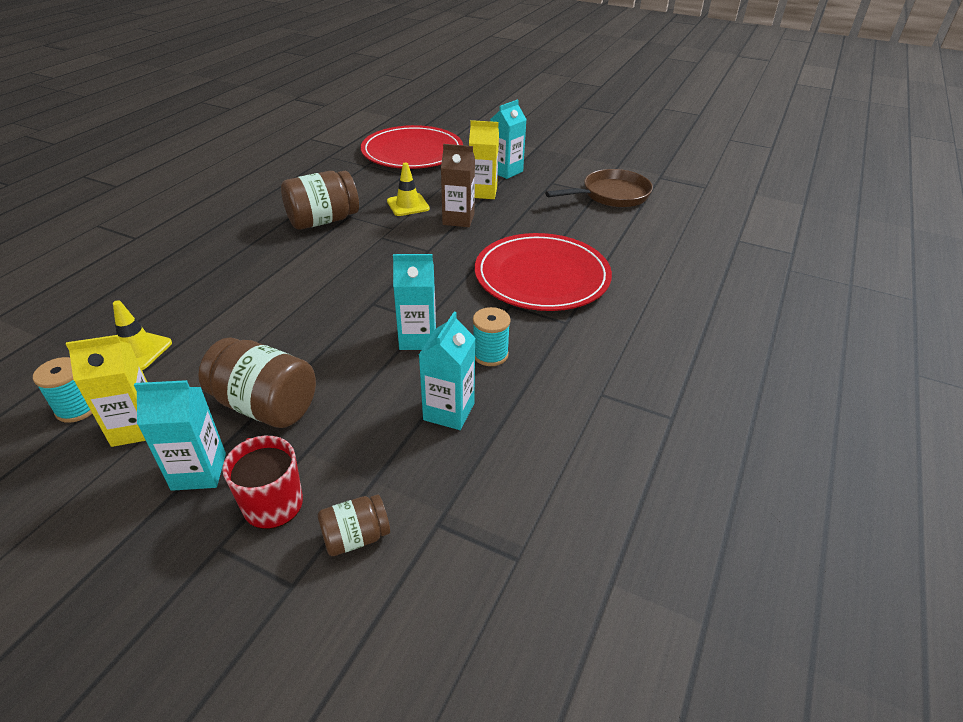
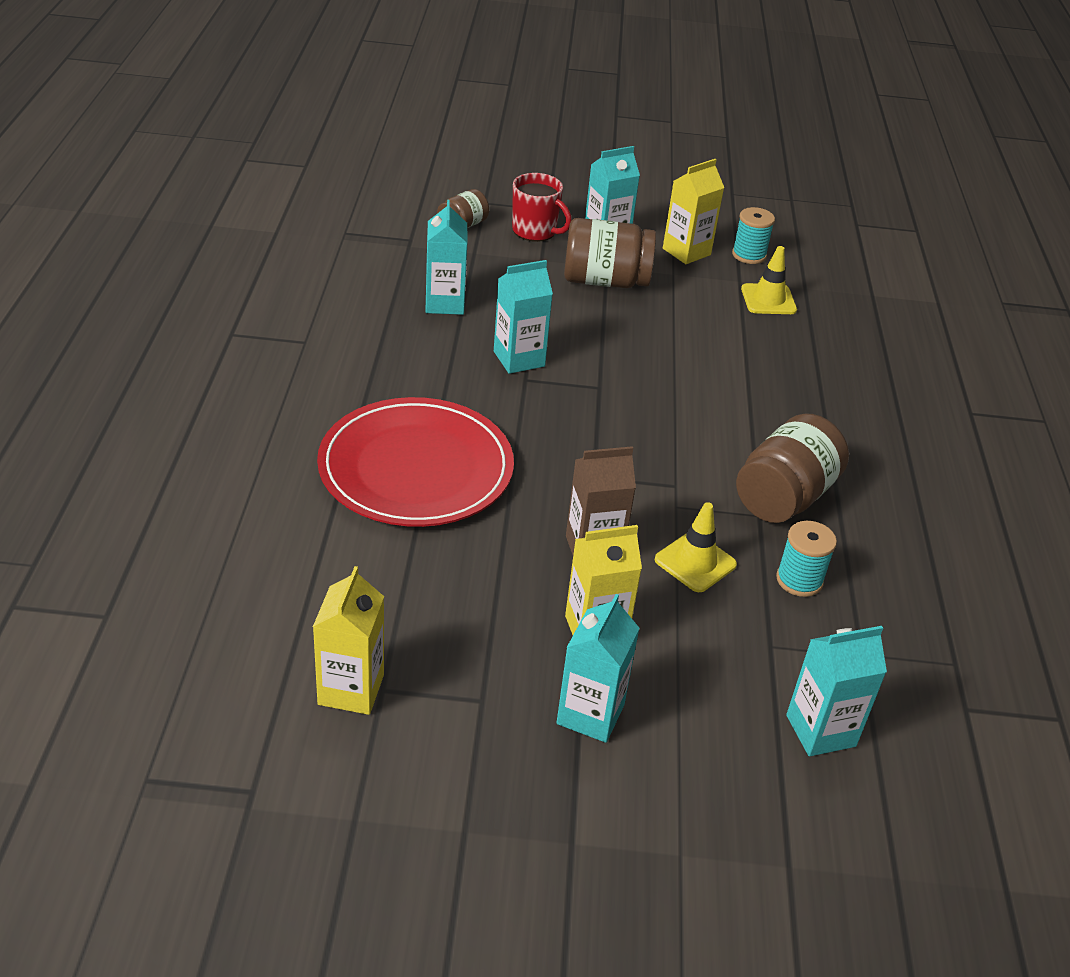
camera: 155 degrees right, 0 degrees up
red plate [361,125,463,169] -> turquoise carton [786,626,887,756]
turquoise spool [473,307,511,366] -> turquoise spool moved to [776,521,837,597]
brown pan [545,169,653,207] -> yellow carton [313,566,384,715]

